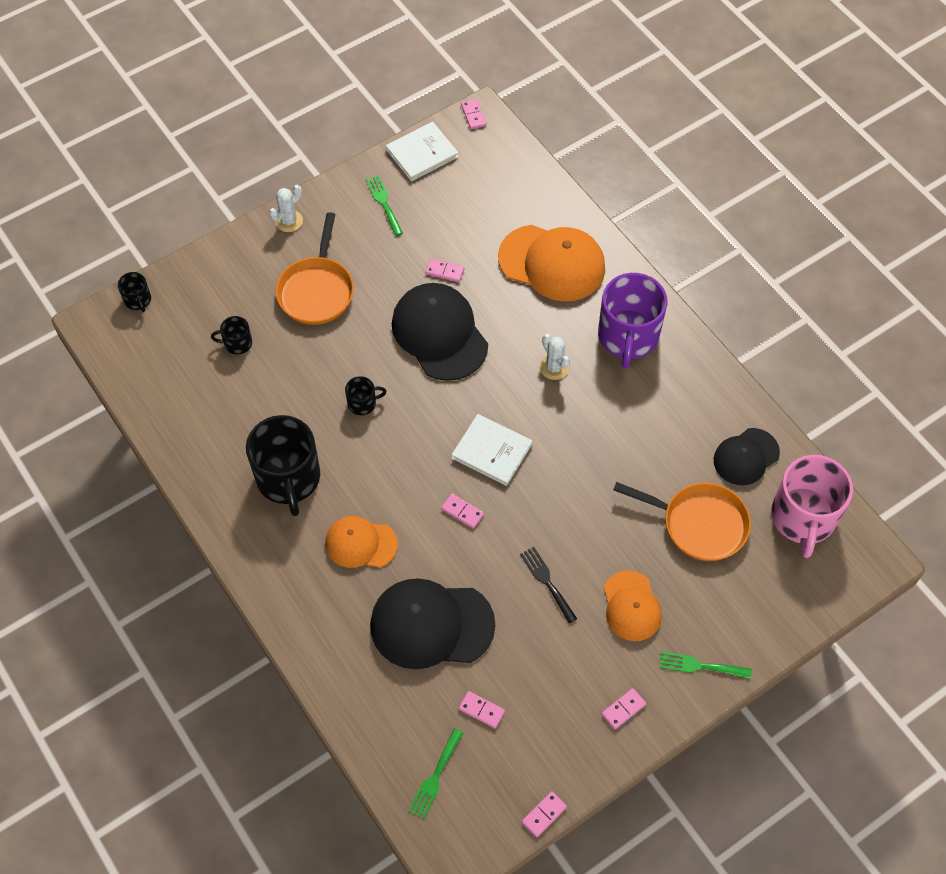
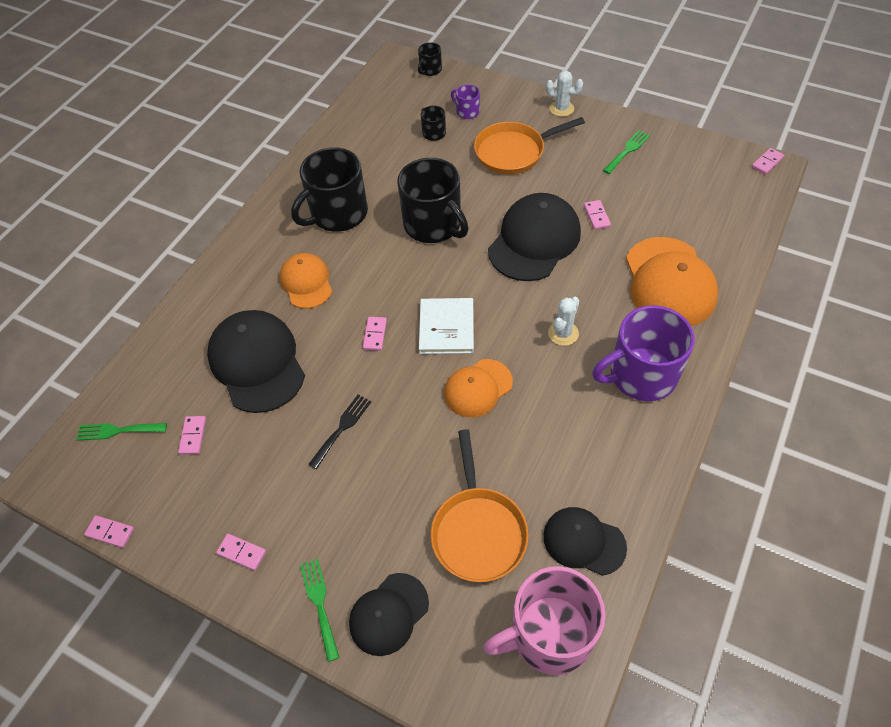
camera: 65 degrees right, 5 degrees down
black mug [345,376,387,415] -> black mug [397,158,469,243], size x2.22
white book [386,122,458,181] -> none
orange cap [604,570,662,641] -> orange cap moved to [444,359,513,418]
none -> black cap [349,573,429,656]
none -> purple mug [451,84,480,119]

